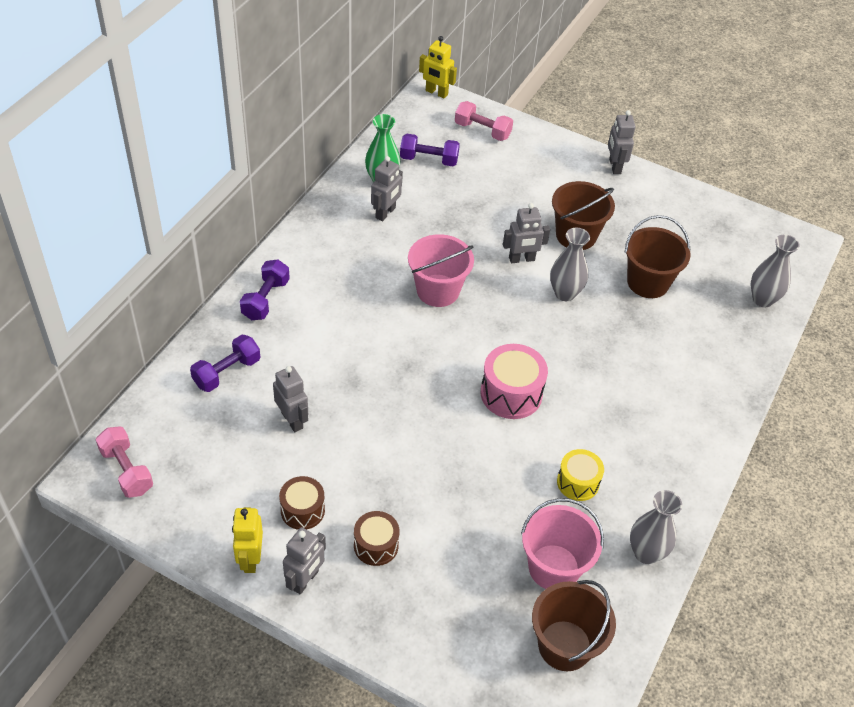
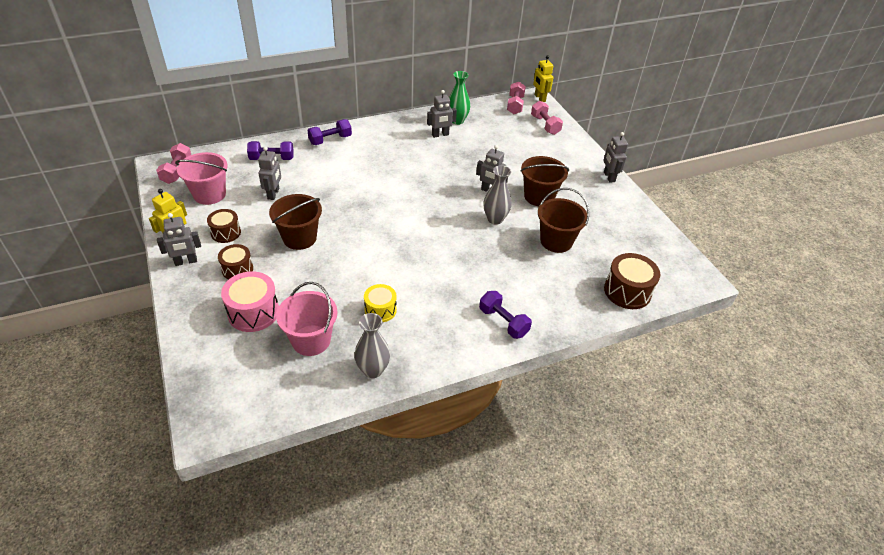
camera: 40 degrees right, 5 degrees down
purple dumbbell [400,134,460,166] -> purple dumbbell moved to [479,291,532,339]
pink bucket [408,234,474,307] -> pink bucket moved to [175,152,228,205]
pink drum [481,344,548,419] -> pink drum moved to [221,271,279,332]
brown bucket [532,580,616,671] -> brown bucket moved to [269,194,322,250]
grey robot [608,110,636,174] -> grey robot turned 45 degrees counterclockwise [603,132,628,183]
grey vase [751,234,800,307] -> brown drum [604,253,660,309]
none -> pink dumbbell [507,82,526,114]

